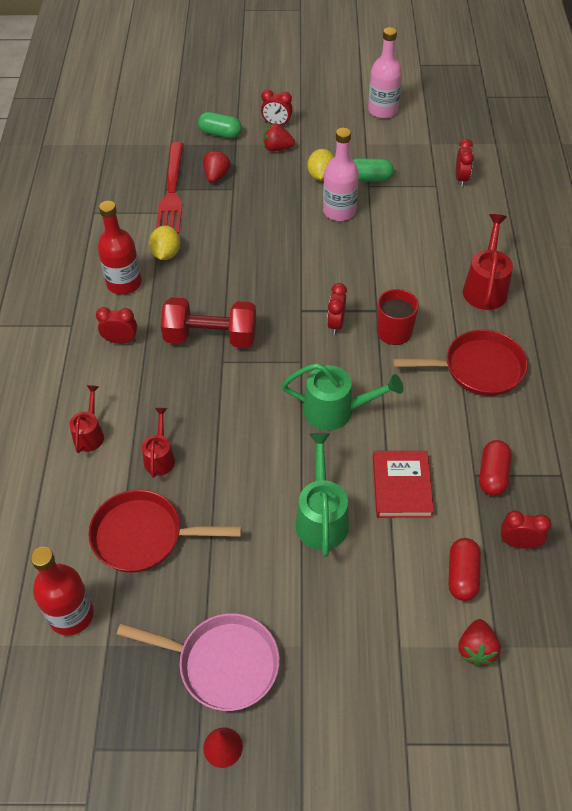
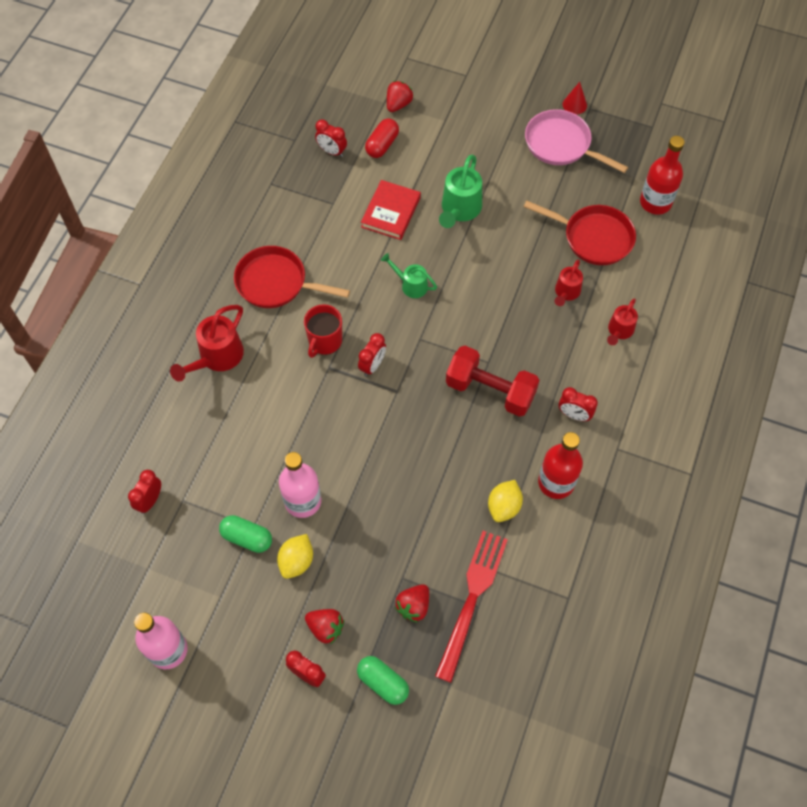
camera: 160 degrees left, 10 degrees up
green watering can [282,363,403,430] -> green watering can [381,253,437,298], size x0.61
red capsule [479,440,511,496] -> none

